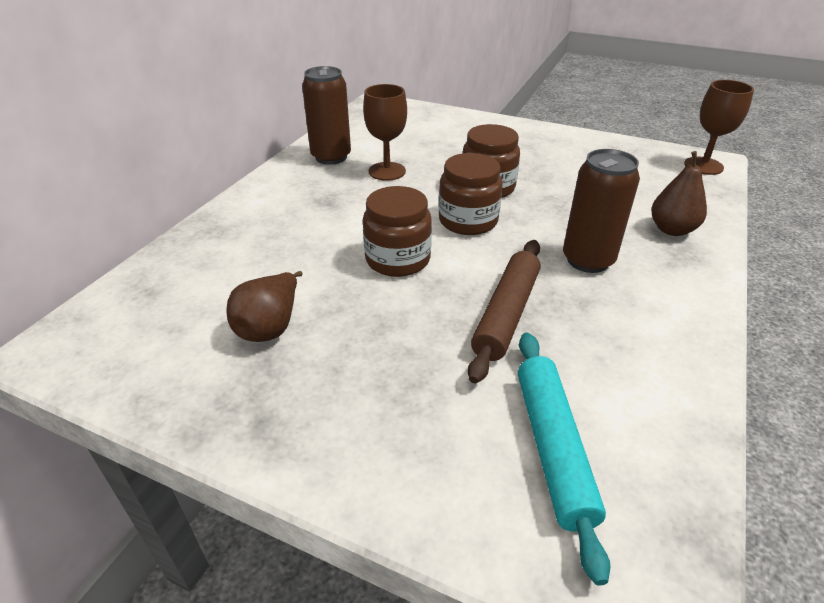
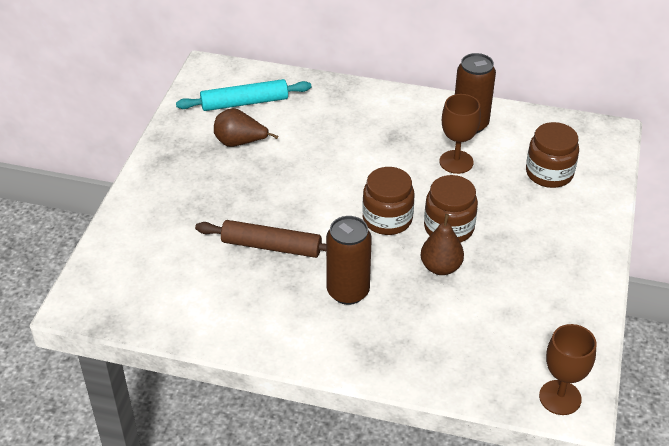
camera: 80 degrees right, 5 degrees up
brown jar [363,186,432,277] -> brown jar moved to [526,122,579,188]
turquoise rolling pin [518,333,610,586] -> turquoise rolling pin moved to [176,79,311,111]
brown pear [651,151,707,236] -> brown pear moved to [420,214,464,275]

